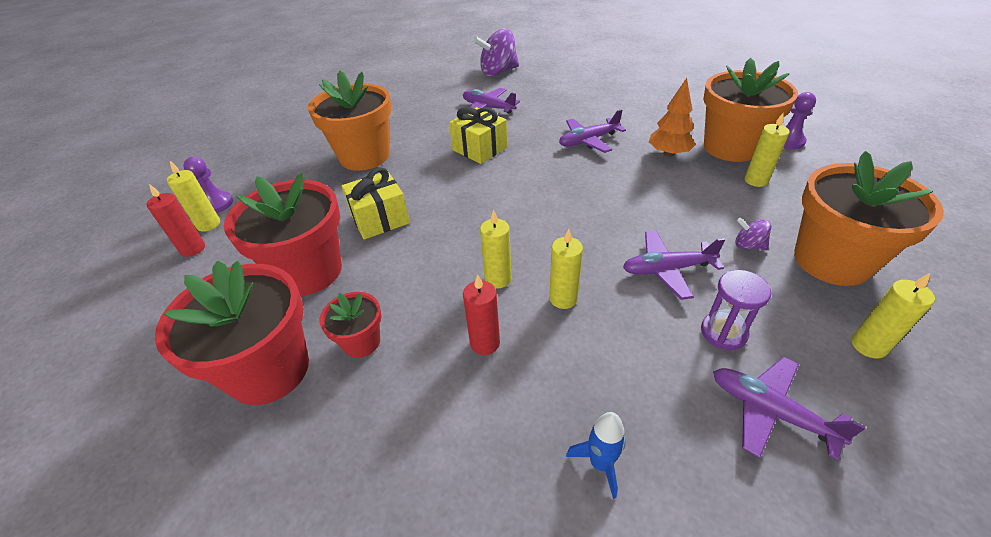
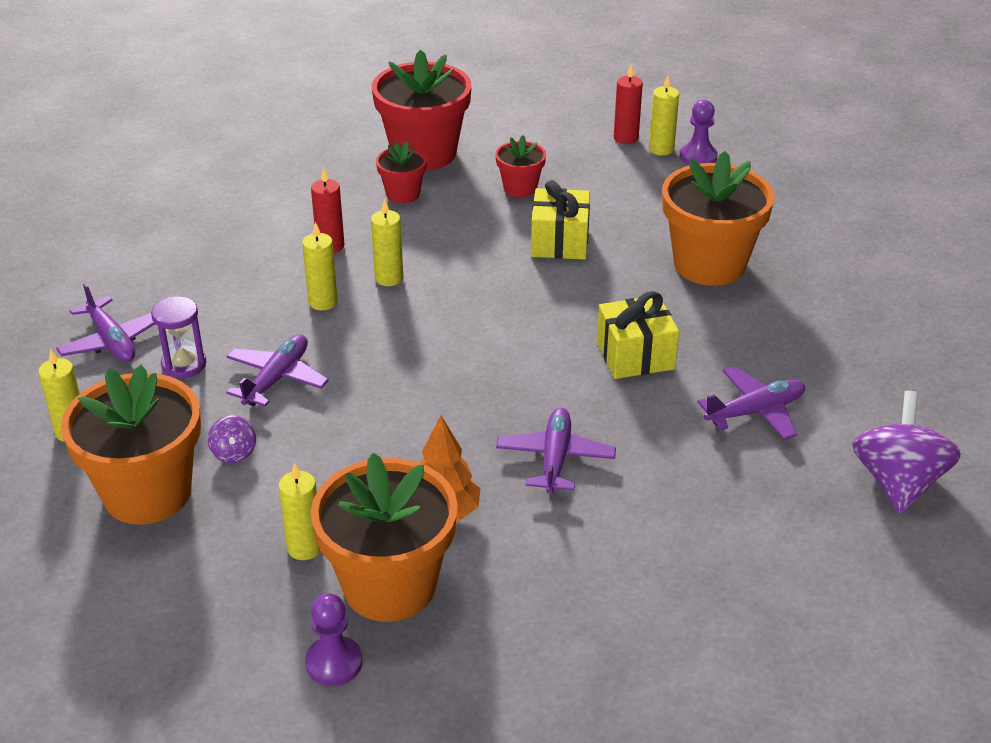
camera: 120 degrees right, 5 degrees down
red flower pot [224,173,342,296] -> red flower pot [495,135,546,197], size x0.50
blue rocket [566,412,626,499] -> none
purple plane [713,357,866,460] -> purple plane turned 75 degrees clockwise [56,283,155,362]
purple spinning top [735,218,771,250] -> purple spinning top turned 105 degrees clockwise [208,415,256,463]

